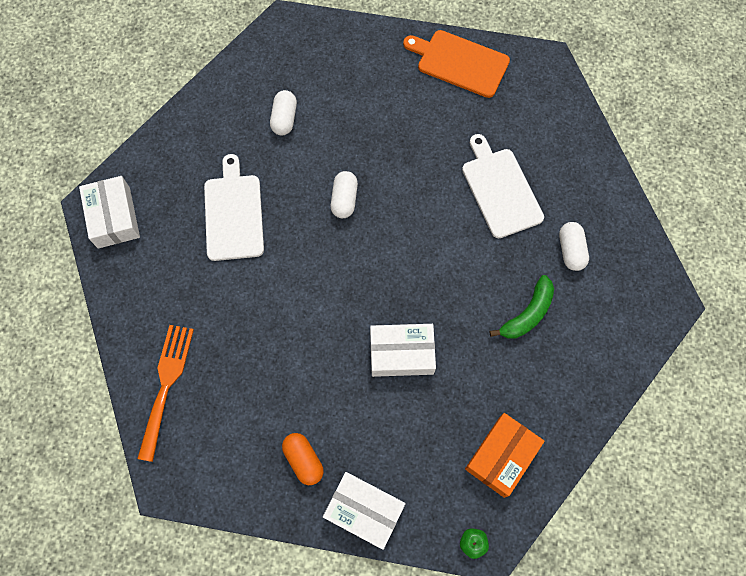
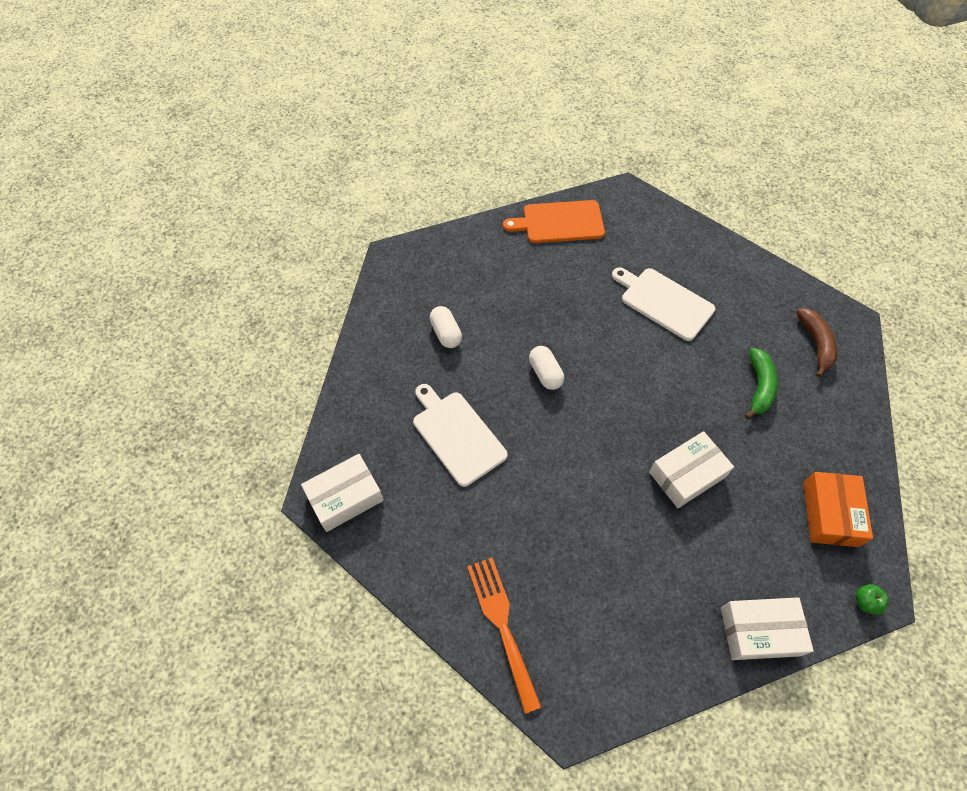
camera: 30 degrees left, 10 degrees down
white box [79,176,140,249] -> white box turned 75 degrees counterclockwise [301,454,384,532]
orange capsule [282,433,324,485] -> none
white capsule [559,222,589,271] -> none
none -> brown banana [796,309,837,378]

